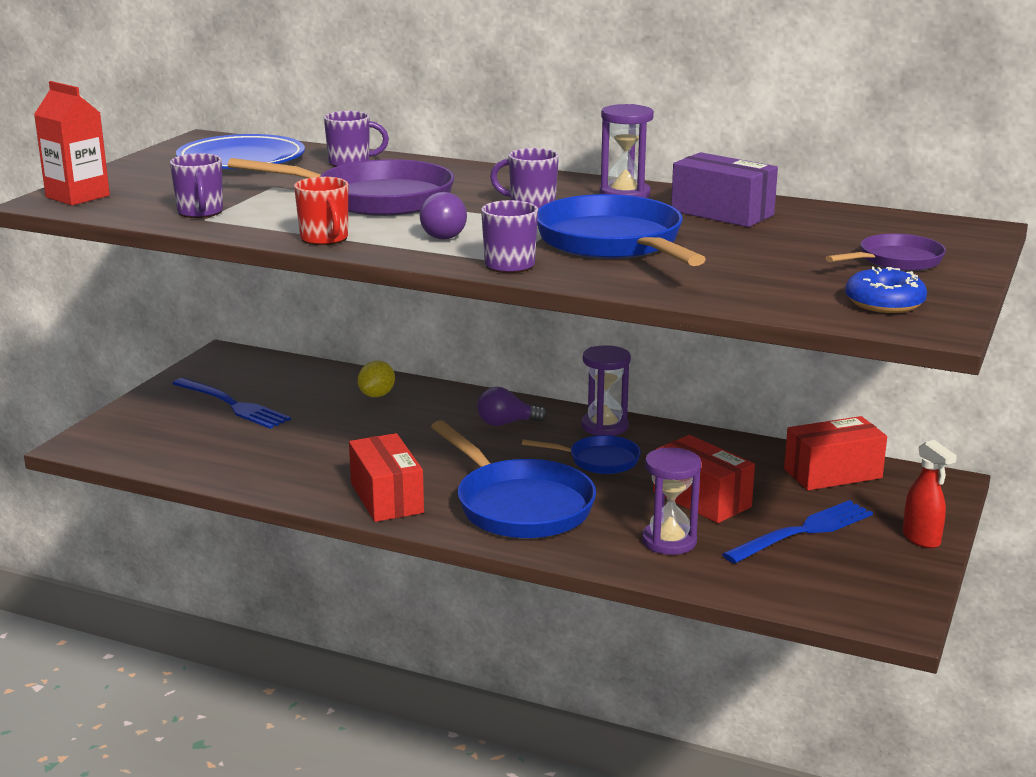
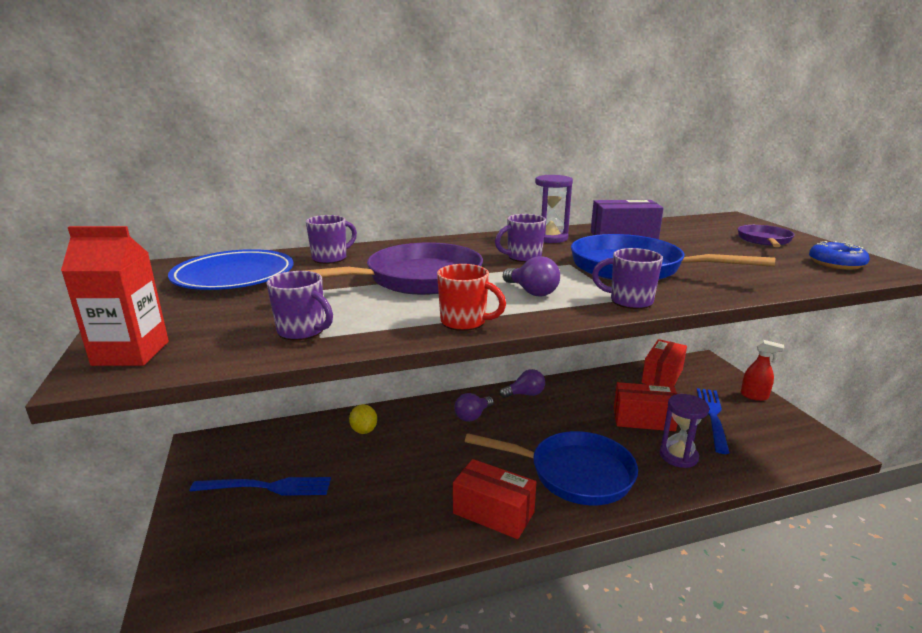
camera: 40 degrees left, 0 degrees up
blue pan [522,435,641,474] -> none
purple hourglass [581,345,631,436] -> purple light bulb [499,369,545,398]

